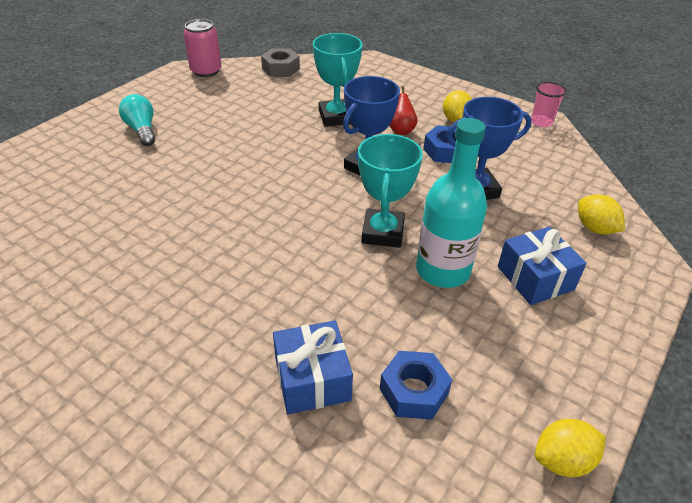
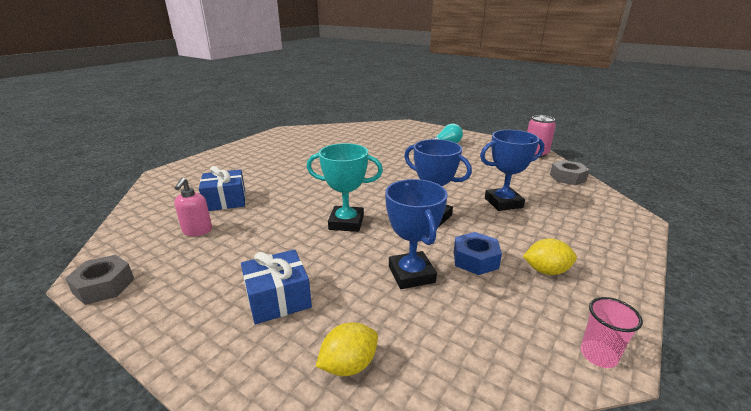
camera: 90 degrees right, 15 degrees down
turquoise trophy [313,33,363,127] -> blue trophy [480,130,544,211]
blue nut [380,351,452,420] -> pink soap dispenser [174,177,212,236]
red pear [389,86,417,135] -> none
turquoise bottle [416,118,487,288] -> none
yellow lemon [535,419,606,477] -> grey nut [65,255,134,305]

